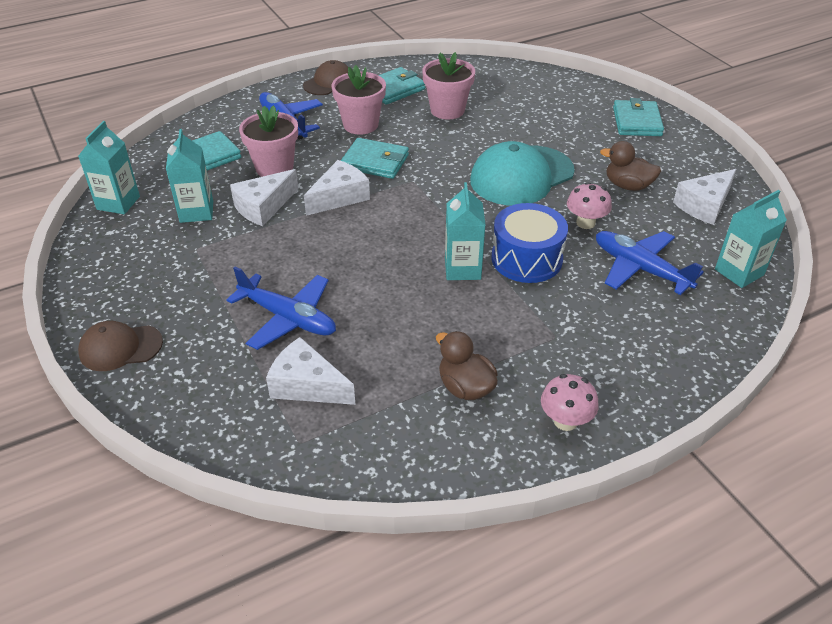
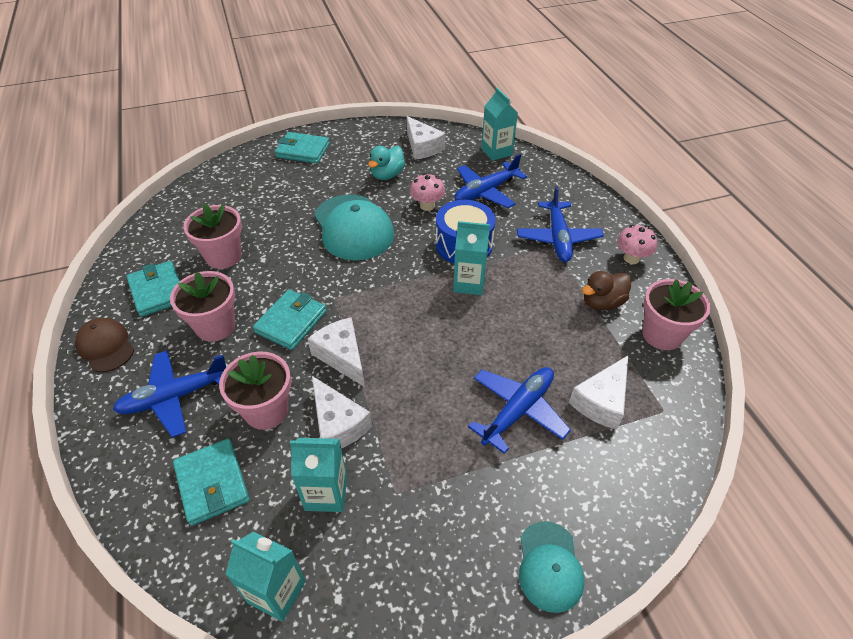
camera: 80 degrees left, 5 degrees up
brown cap [78,321,163,371] -> turquoise cap [519,521,584,613]
brown duck [600,141,661,191] -> turquoise duck [368,146,405,180]
none -> blue plane [517,186,604,262]
none -> pink flower pot [642,279,711,350]

